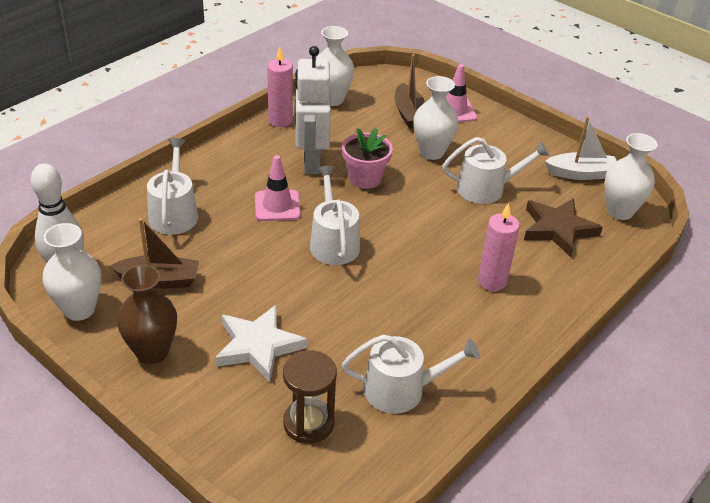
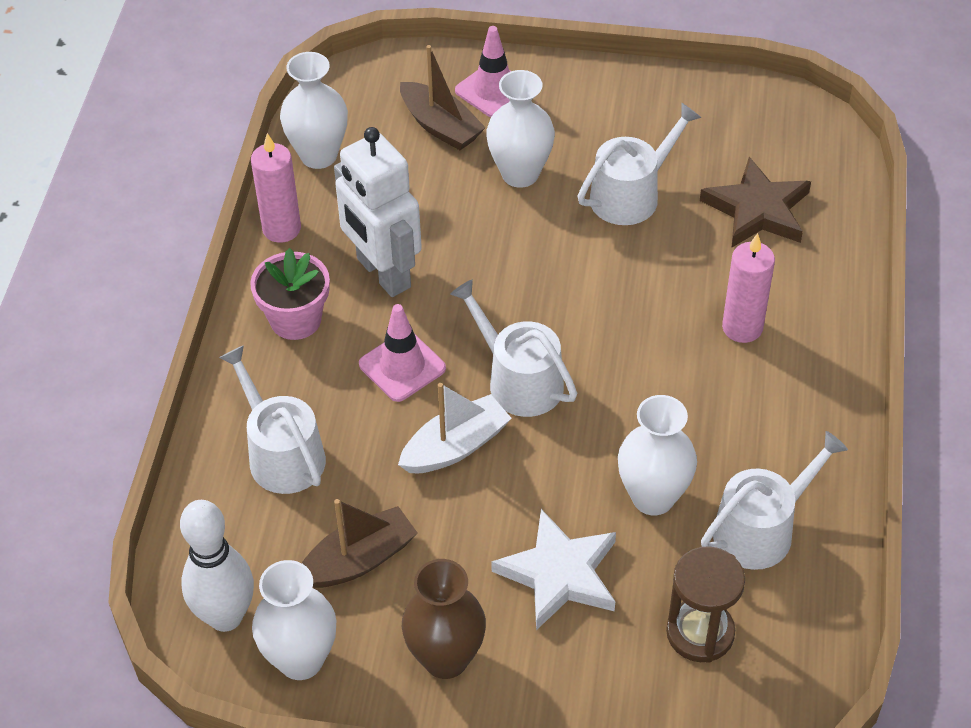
camera: 30 degrees left, 10 degrees up
pink flower pot [342,128,393,189] -> pink flower pot moved to [250,248,330,340]
white boat [545,116,616,180] -> white boat moved to [398,383,512,473]
white vase [605,133,658,220] -> white vase moved to [618,395,697,515]

